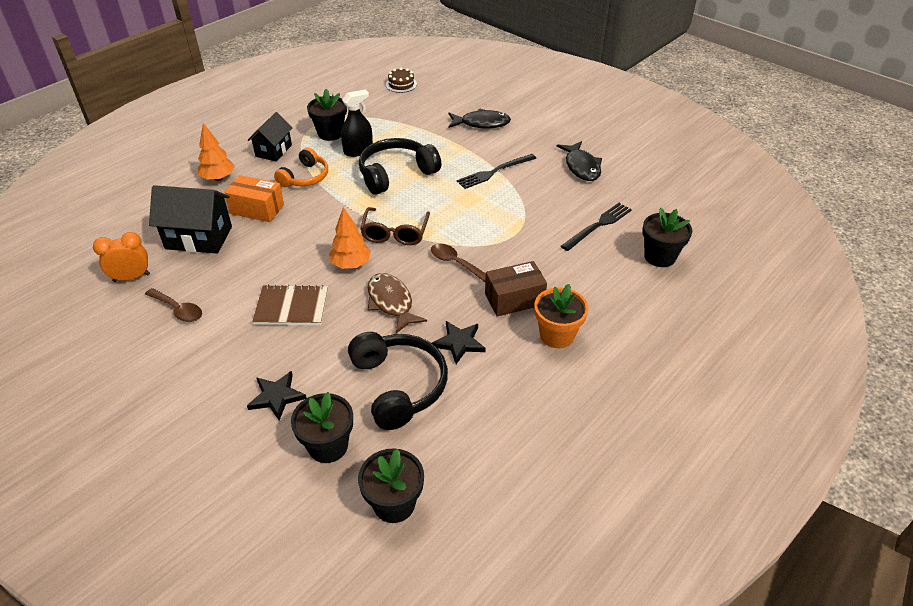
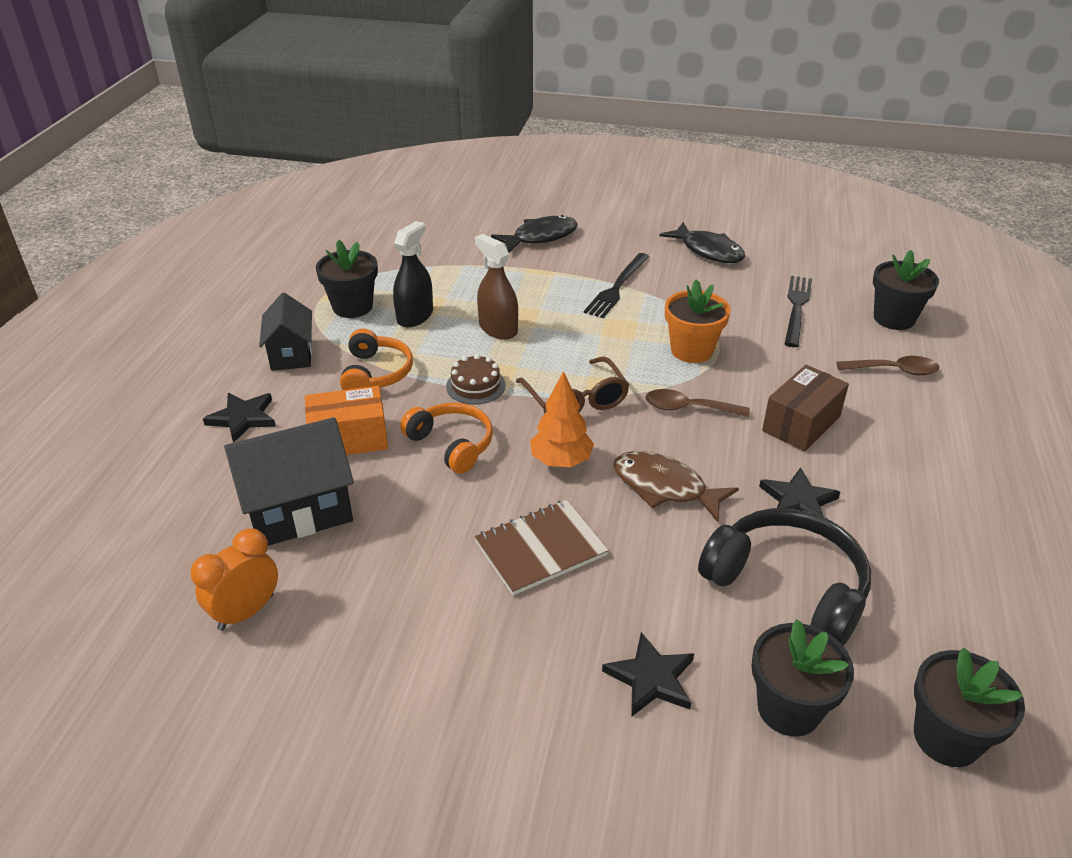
camera: 30 degrees left, 5 degrees down
brown spoon [145,288,202,322] -> brown spoon moved to [837,356,939,375]
orange tree [198,123,235,181] -> black star [203,393,276,443]
black headphones [359,138,441,195] -> brown spray bottle [475,234,518,340]
brown cake [386,68,417,93] -> brown cake moved to [446,354,506,405]
orange flower pot [534,284,588,348] -> orange flower pot moved to [665,279,731,363]
none -> orange headphones [400,403,493,474]

